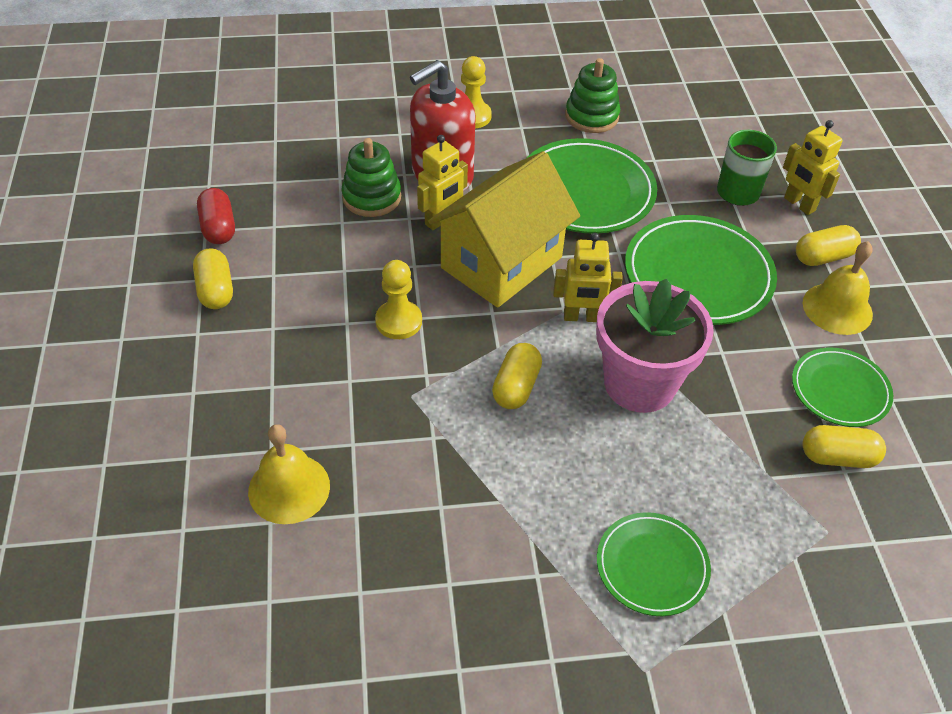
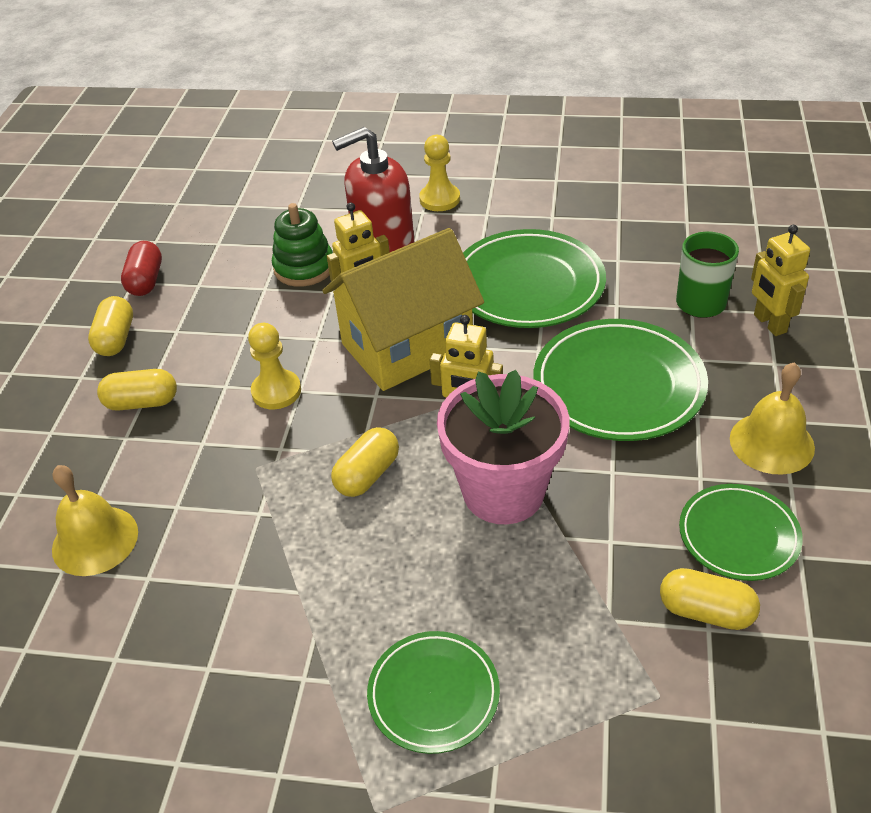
camera: 20 degrees right, 5 degrees down
green stacking toy [565,58,620,133] -> none
yellow capsule [796,225,861,266] -> yellow capsule moved to [97,369,177,411]

